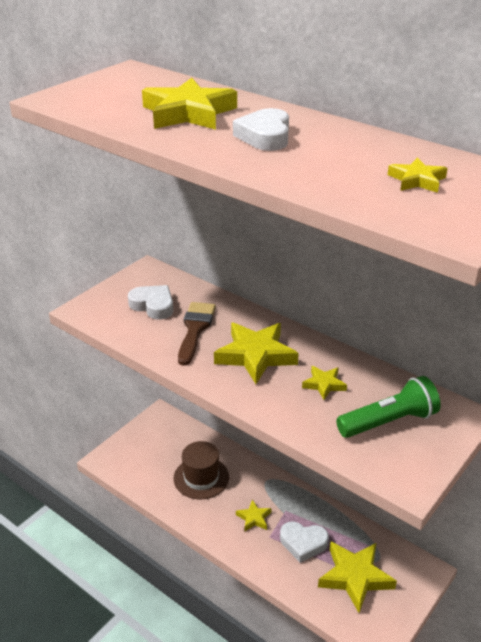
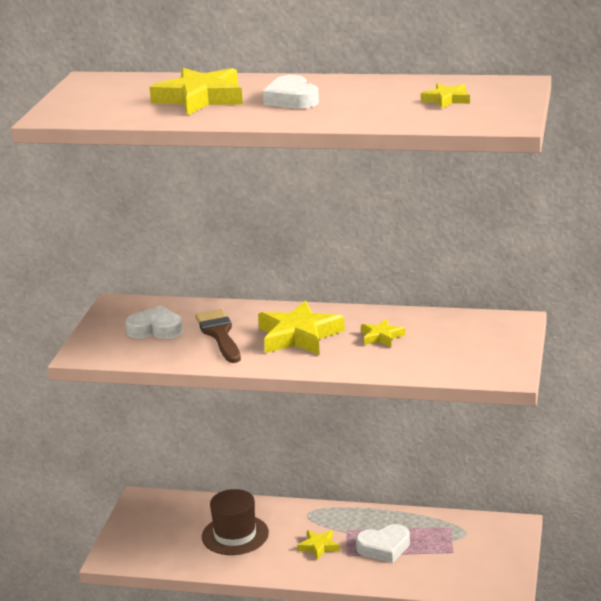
camera: 25 degrees left, 10 degrees down
yellow star [318,541,397,613] -> none
green flashlight [336,376,441,438] -> none

